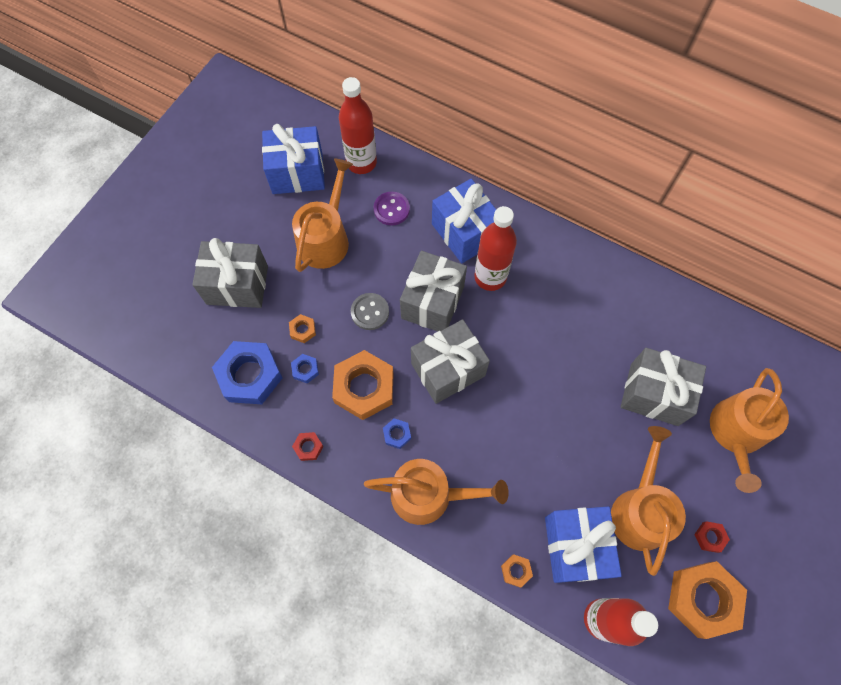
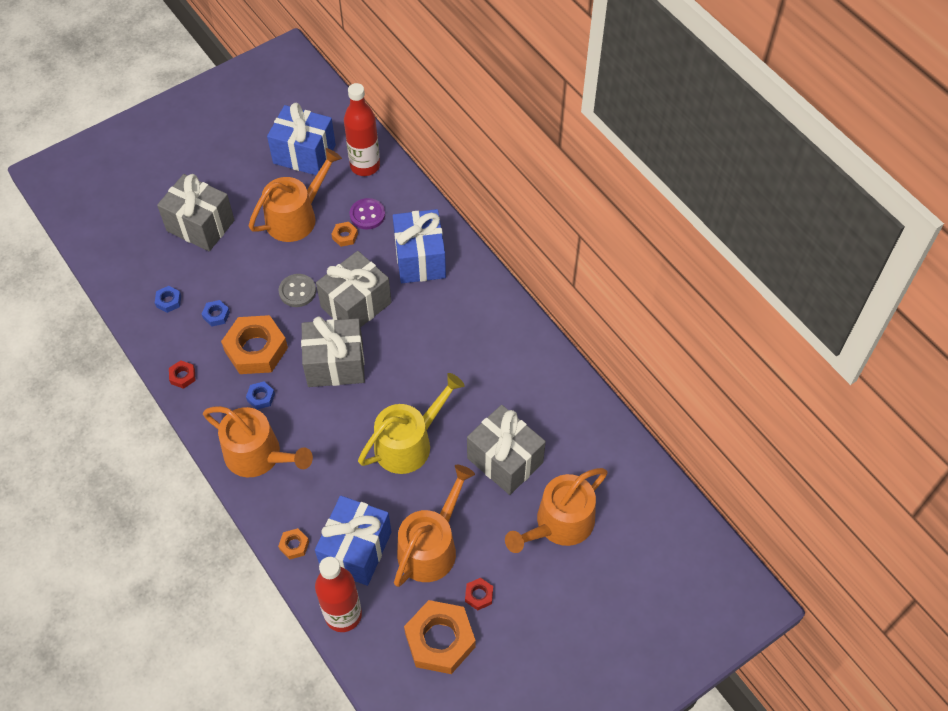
camera: 25 degrees right, 10 degrees down
blue nut [212,341,282,404] -> blue nut [155,286,181,313], size x0.44
orange nut [289,314,316,343] -> orange nut moved to [331,222,358,247]
red bottle [474,206,517,291] -> none
none -> yellow watering can [358,373,465,474]

